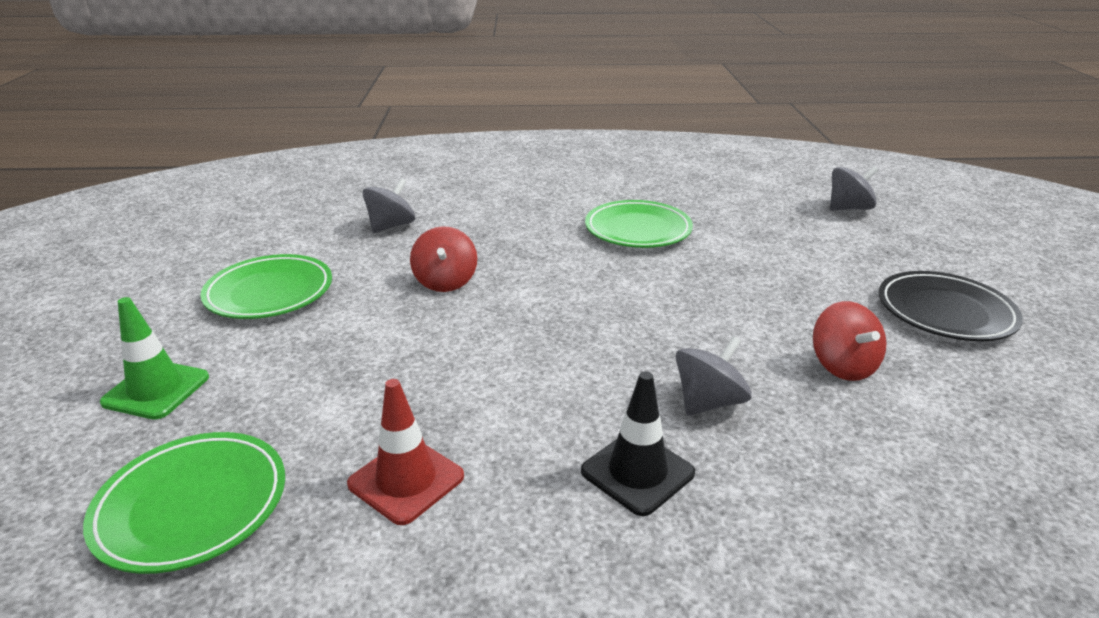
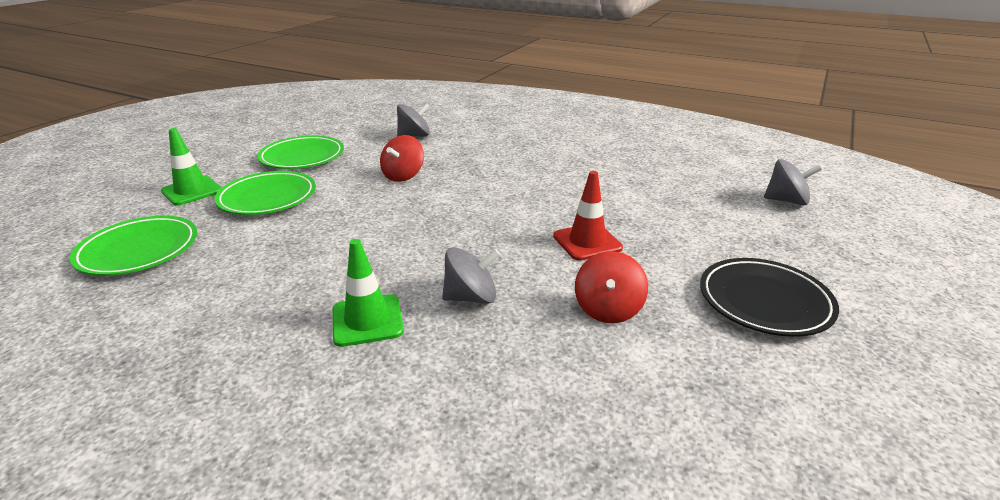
camera: 30 degrees right, 0 degrees up
red traffic cone [347,379,464,525] -> red traffic cone moved to [553,171,623,261]
black traffic cone [581,371,695,516] -> green traffic cone [333,239,404,347]
green plate [585,200,693,248] -> green plate moved to [214,171,316,215]

